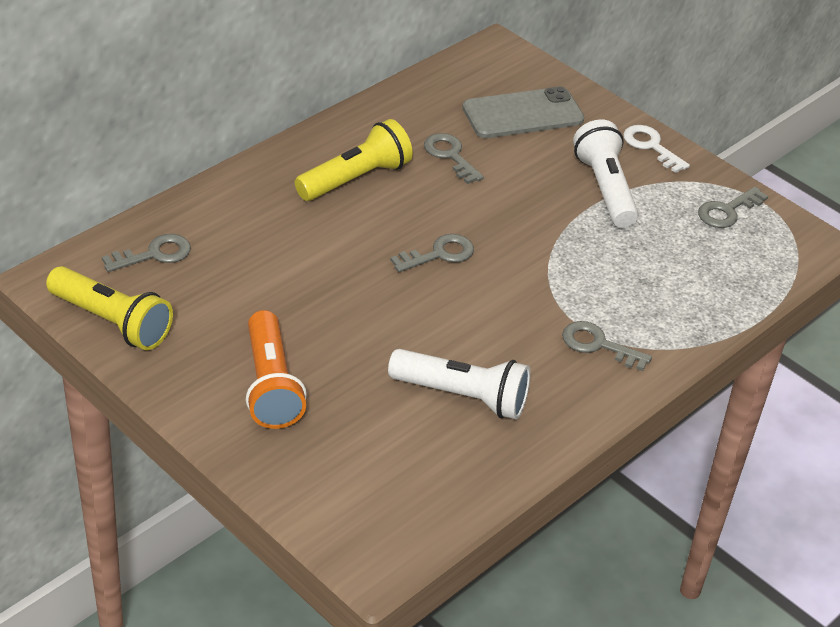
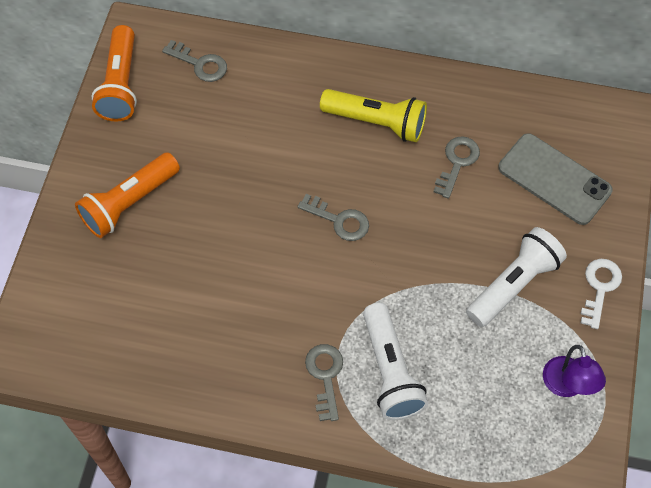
camera: 60 degrees right, 20 degrees up
yellow flashlight [46,266,173,350] -> orange flashlight [92,25,137,122]
white flashlight [388,349,531,419] -> white flashlight moved to [363,303,428,420]
grey key [698,187,768,228] -> purple lamp [543,345,606,397]

